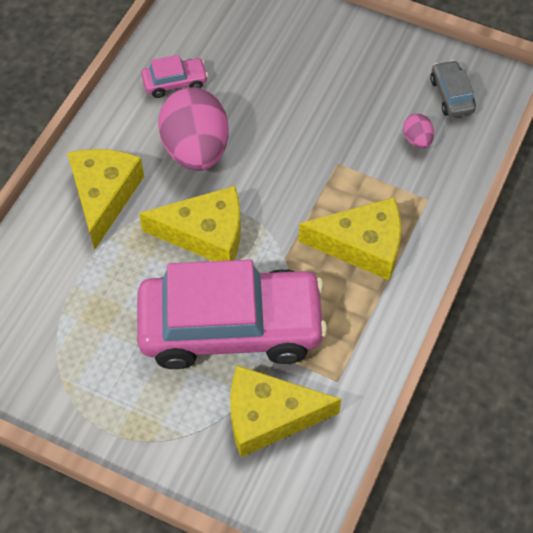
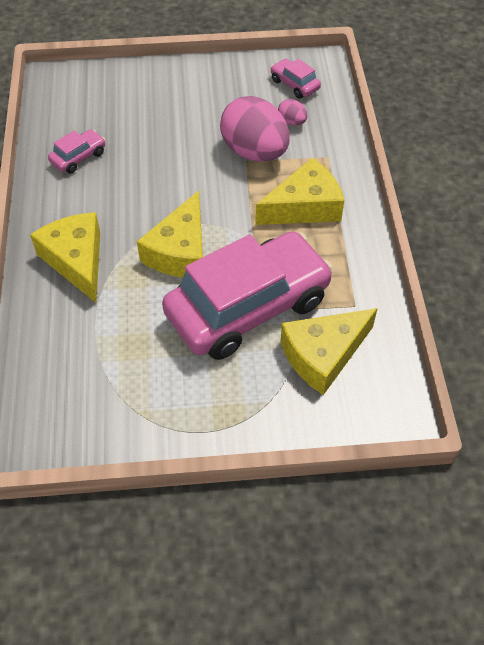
camera: 30 degrees left, 5 degrees down
yellow cheese [139,186,241,261] -> yellow cheese turned 135 degrees clockwise [137,190,203,277]
pink egg [158,87,228,171] -> pink egg moved to [220,96,290,161]
grey car [430,60,476,117] -> pink car [270,59,321,99]

